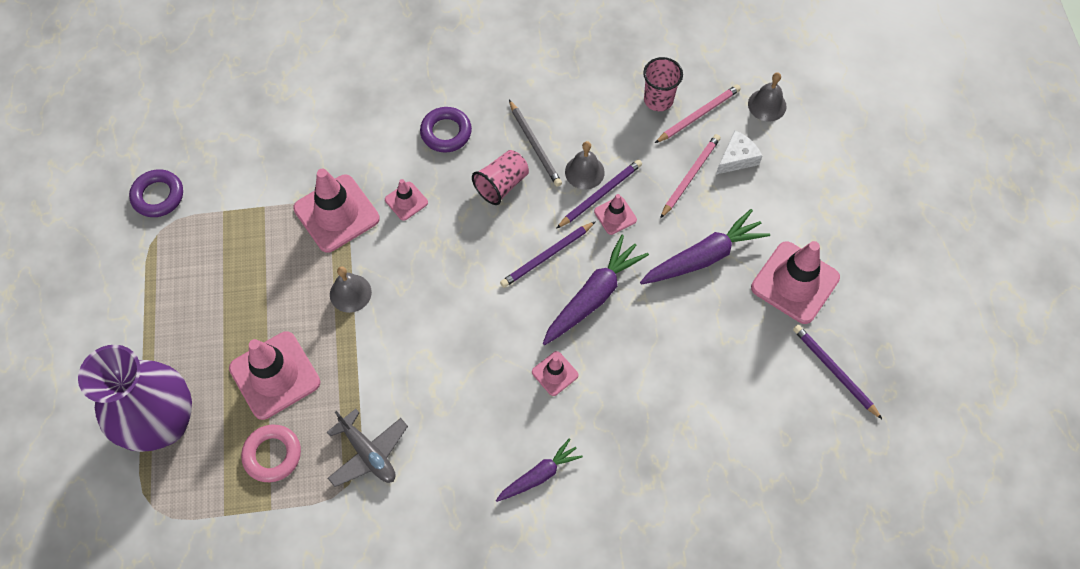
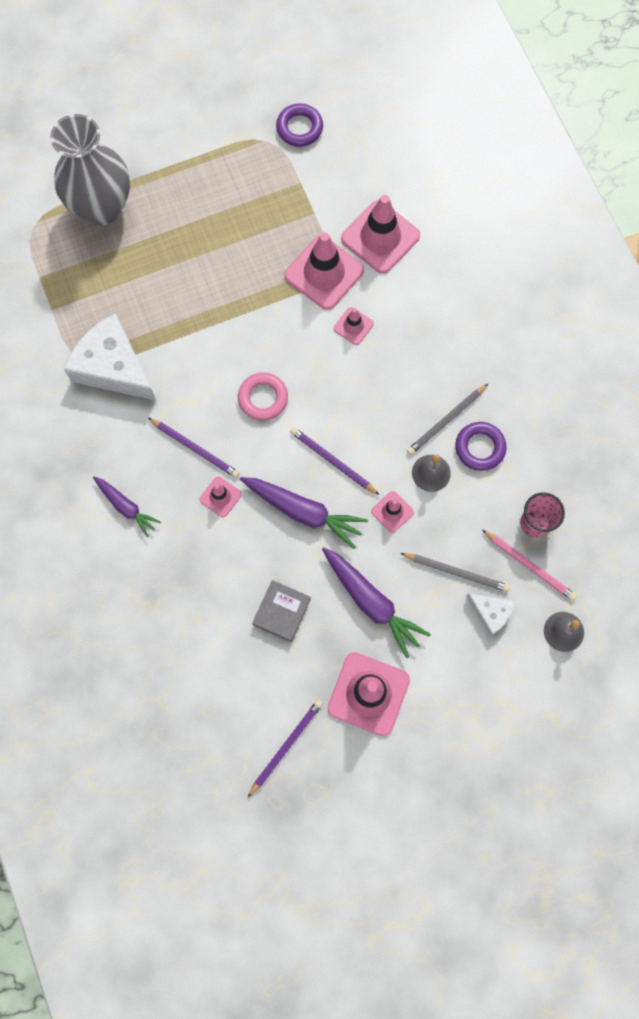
camera: 75 degrees right, 10 degrees up
purple vase [78,345,192,452] -> grey vase [50,114,130,225]
pink traffic cone [229,331,320,420] -> pink traffic cone moved to [341,195,420,274]
pink ring [241,425,301,482] -> pink ring moved to [238,373,288,421]
grey plane [327,409,408,487] -> white cheese [64,313,156,400]
grey bell [330,266,372,313] -> none
purple ring [420,107,472,153] -> purple ring moved to [455,422,507,471]
pink cup [472,150,529,205] -> none
purple pencil [556,159,642,229] -> purple pencil moved to [148,418,240,478]
pink pencil [660,134,721,219] -> grey pencil [400,553,510,592]
none -> grey book [252,580,311,642]

